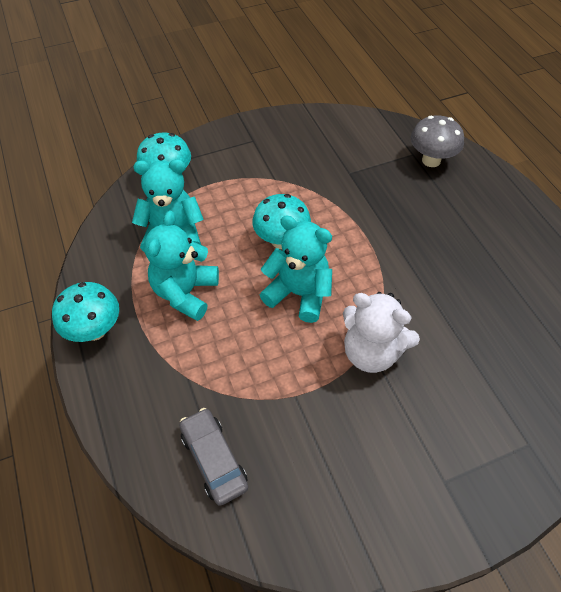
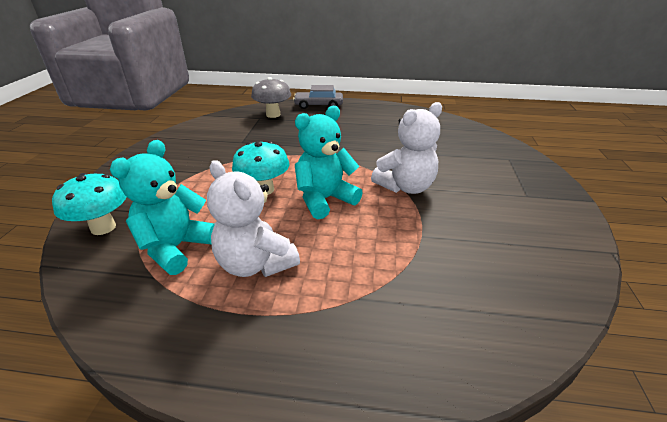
camera: 60 degrees left, 20 degrees down
turquoise mushroom [52,282,119,342] -> none
turquoise teddy bear [144,211,219,321] -> white teddy bear [207,160,300,277]
grey car [180,408,248,506] -> grey car moved to [293,85,343,109]

